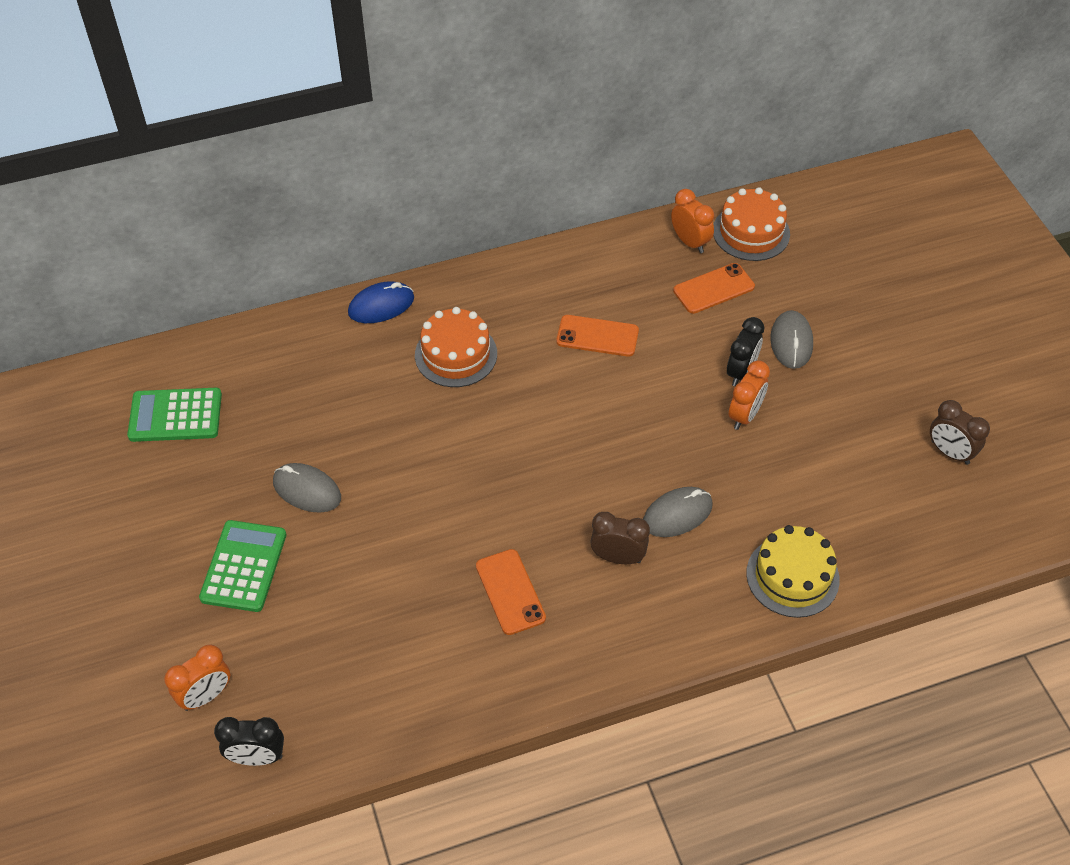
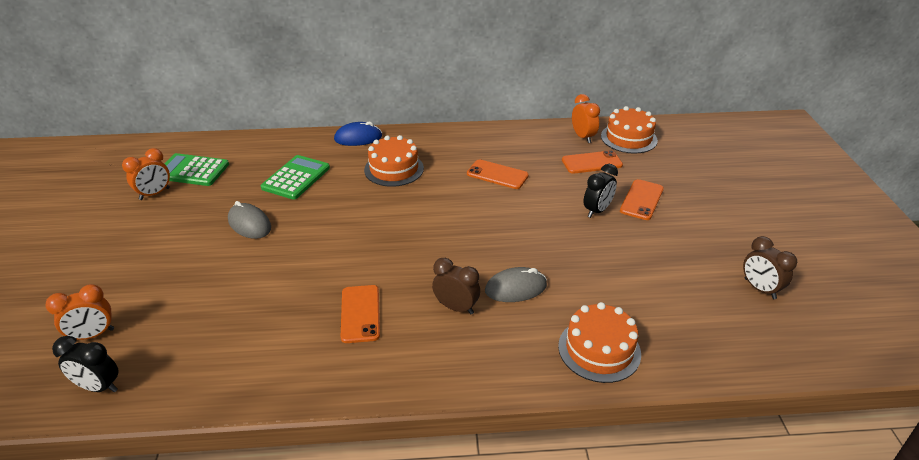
camera: 15 degrees right, 15 degrees down
green calculator [199,520,286,612] -> green calculator moved to [261,155,330,200]
orange clock [729,361,770,430] -> orange clock moved to [122,148,170,200]
yellow cake [746,525,840,618] -> orange cake [558,302,641,383]
grey mouse [770,310,813,369] -> orange phone [620,179,664,220]

